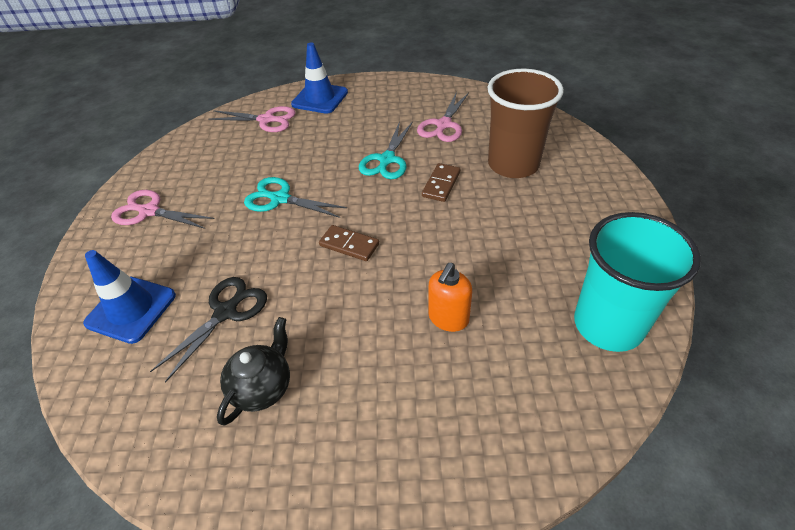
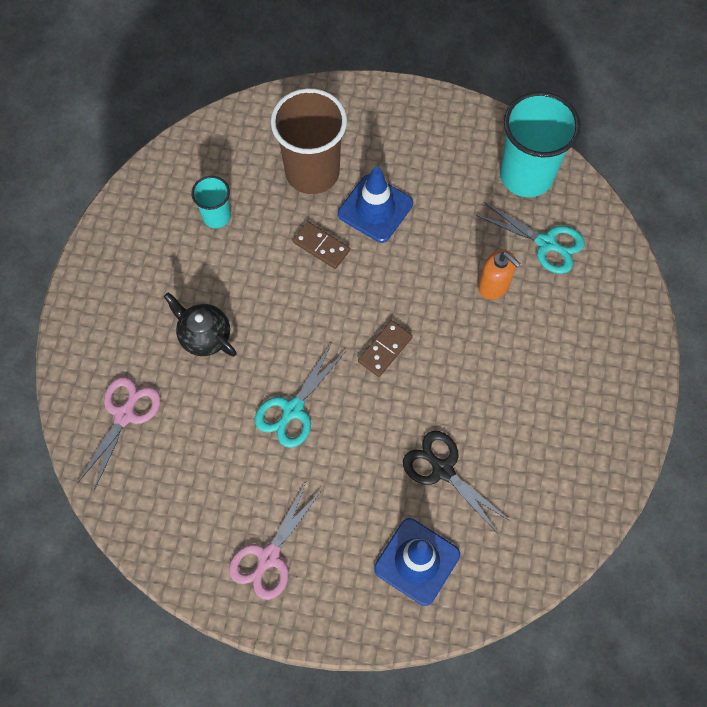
camera: 80 degrees left, 20 degrees up
black teapot [217,317,290,425] -> black teapot moved to [164,292,237,357]
blue traffic cone [291,43,348,114] -> blue traffic cone moved to [338,167,413,243]
turquoise scissors [359,121,413,179] -> turquoise scissors moved to [476,202,585,274]
pink scissors [417,91,469,142] -> turquoise cup [191,176,231,228]

